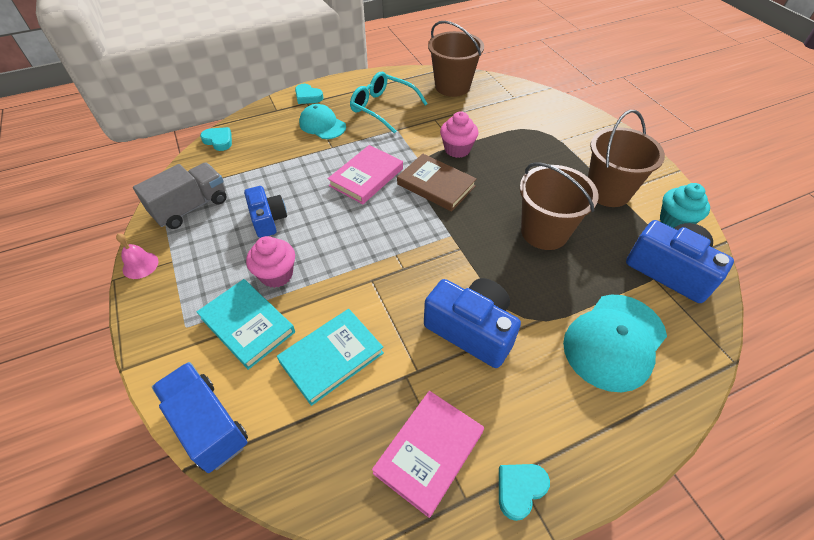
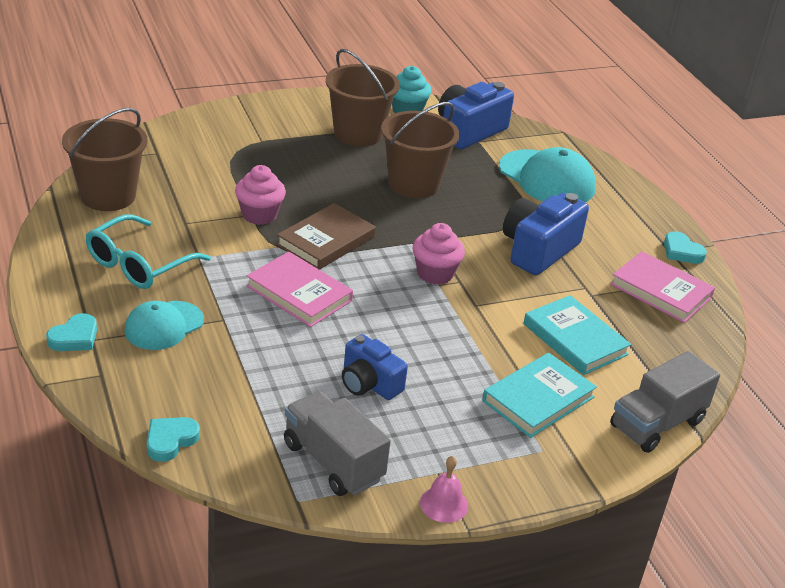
camera: 90 degrees left, 15 degrees down
blue truck [152,362,248,473] -> grey truck [610,351,720,453]
blue camera [244,186,287,238] -> blue camera turned 120 degrees counterclockwise [342,334,408,400]
pink cupcake [246,236,295,288] -> pink cupcake moved to [413,223,465,285]

